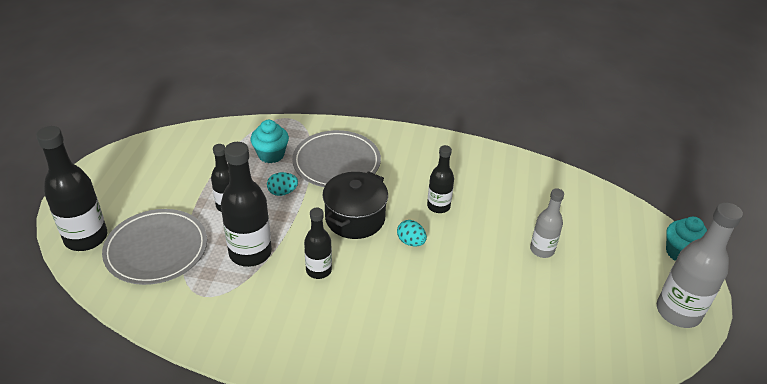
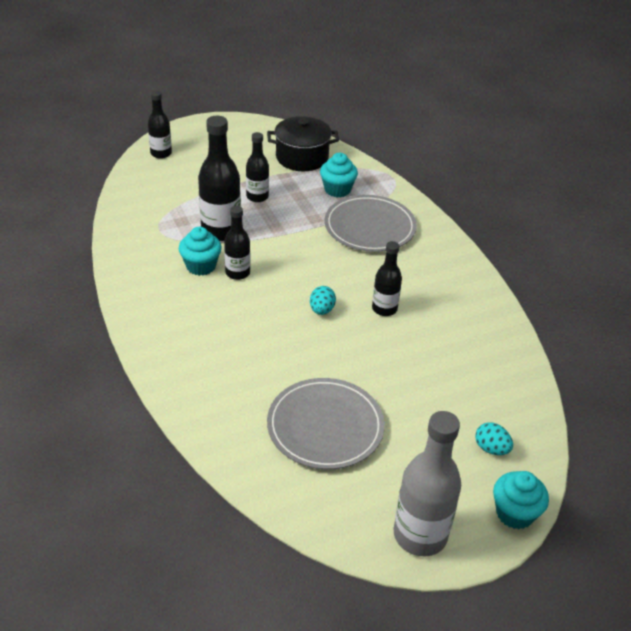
camera: 55 degrees right, 0 degrees up
black bottle [36,126,107,251] -> black bottle [148,91,172,159], size x0.60
grey plate [102,209,207,285] -> grey plate moved to [267,378,385,470]
turquoise egg [267,172,298,196] -> turquoise egg moved to [475,422,513,455]
black pot [323,171,388,239] -> black pot moved to [267,116,339,171]
grey bottle [530,188,564,258] -> none
none -> turquoise cupcake [179,227,222,276]

